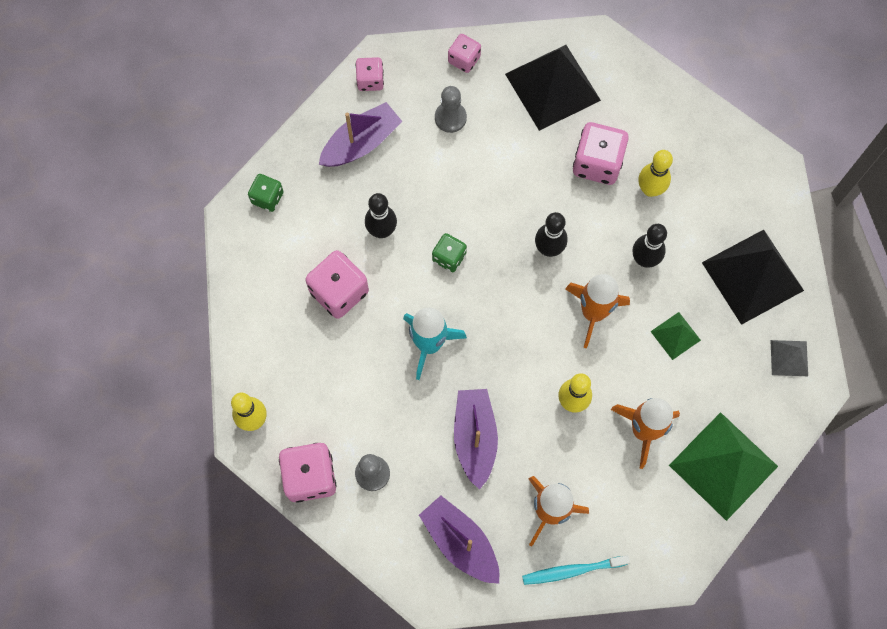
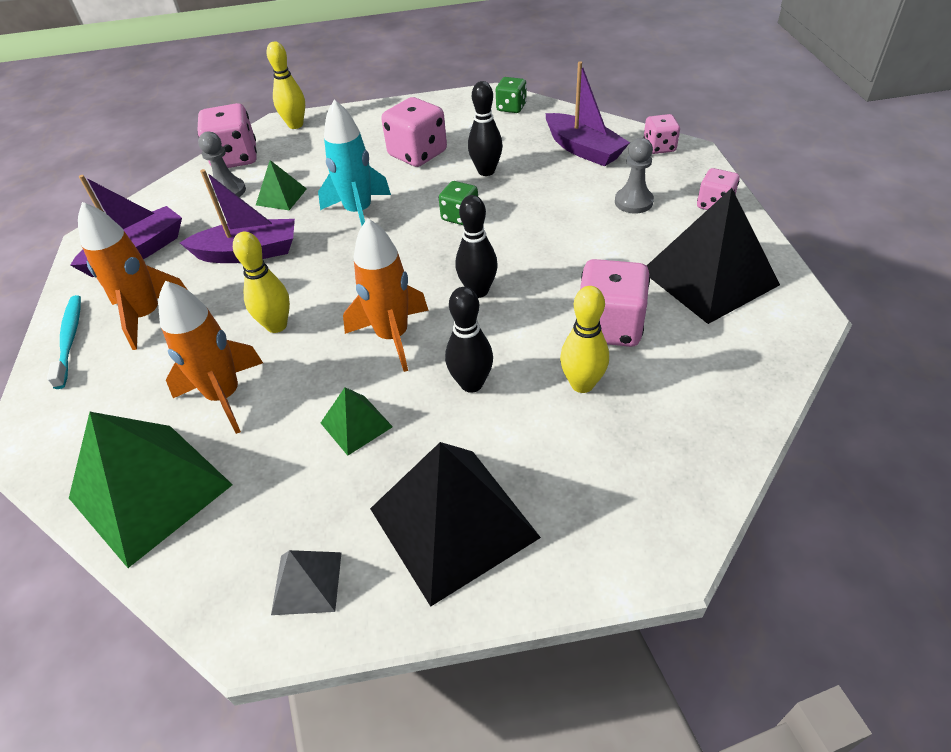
camera: 90 degrees right, 25 degrees down
none -> green pyramid [256,160,307,210]

